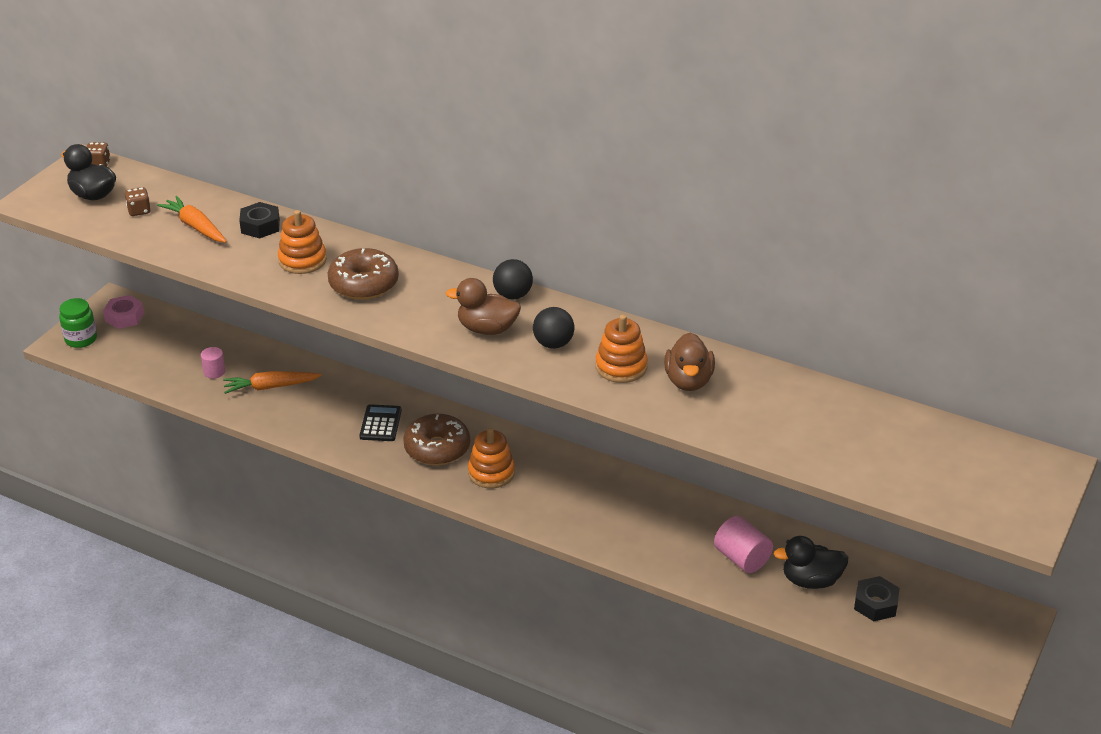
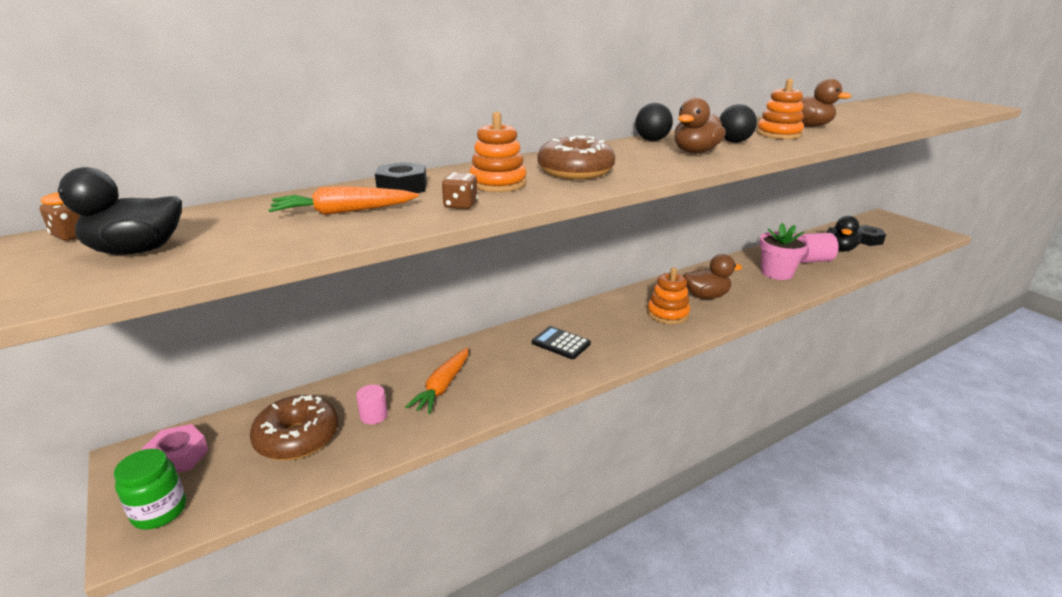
camera: 60 degrees left, 10 degrees down
brown dice [125,187,151,216] -> brown dice moved to [442,173,478,209]
brown donut [403,414,470,465] -> brown donut moved to [250,395,339,460]
none -> brown duck [683,254,742,299]
none -> pink flower pot [759,223,809,280]

